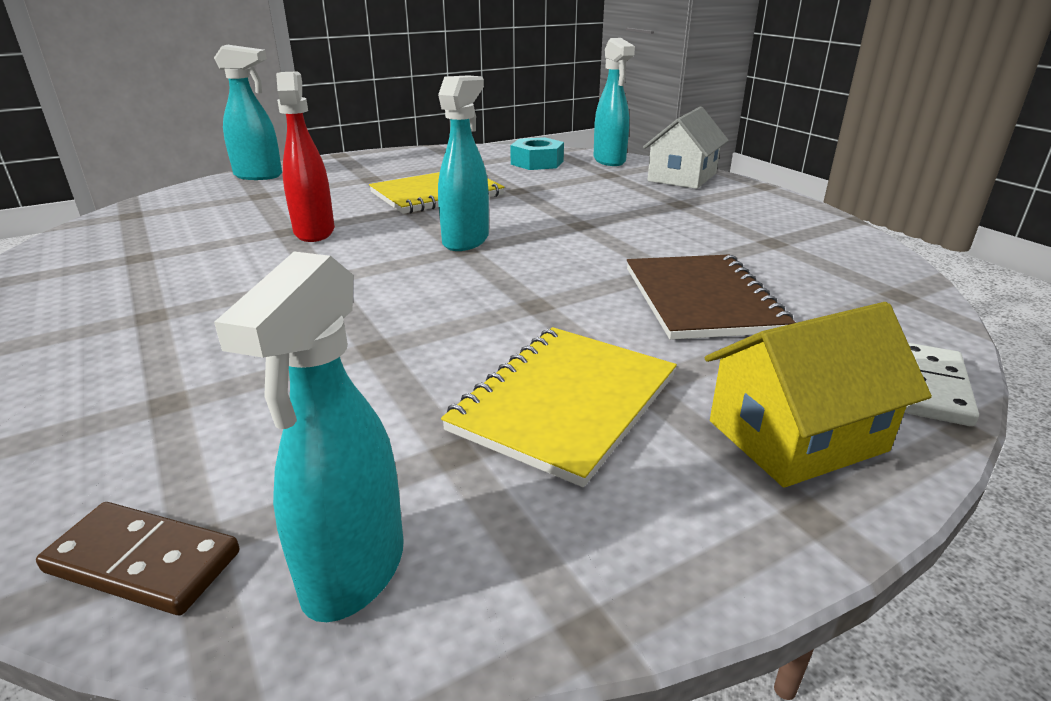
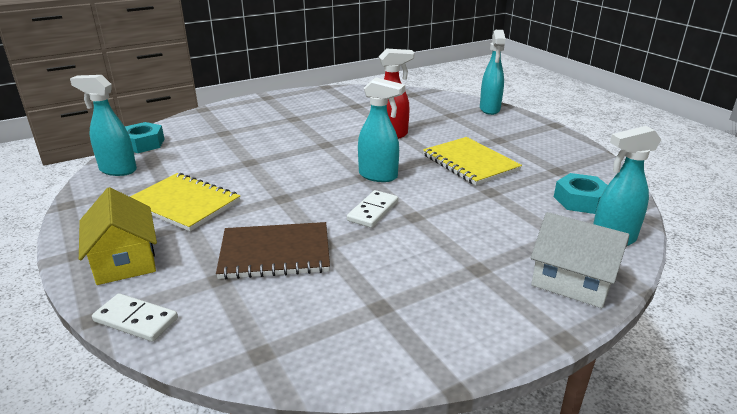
camera: 90 degrees right, 0 degrees up
brown domino [36,502,239,615] -> turquoise nut [125,122,164,153]
none -> white domino [347,190,398,228]

